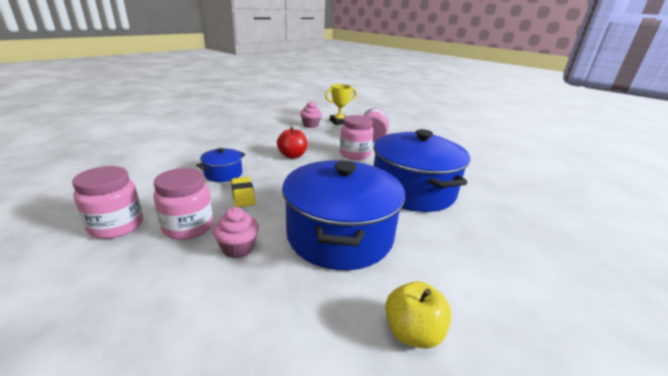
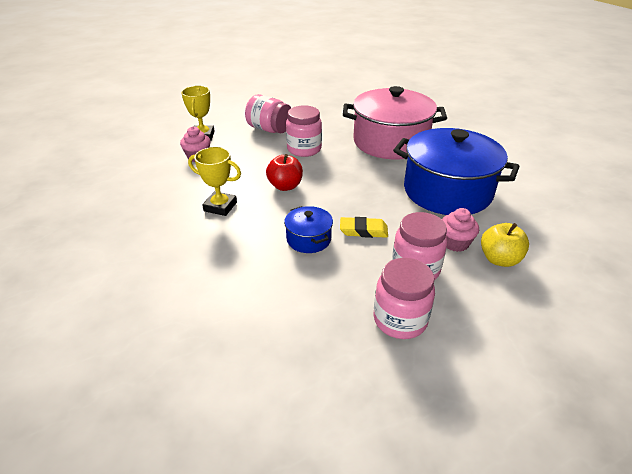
camera: 65 degrees left, 10 degrees up
blue pot [373,129,470,212] -> pink pot [343,86,447,159]
yellow apple [385,281,452,349] -> yellow apple moved to [481,223,529,267]
none -> yellow trophy [188,147,241,216]

